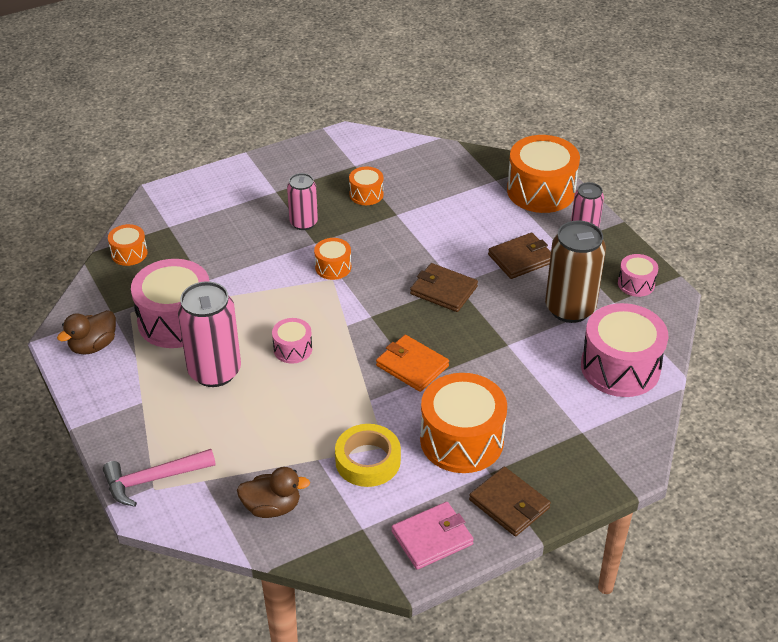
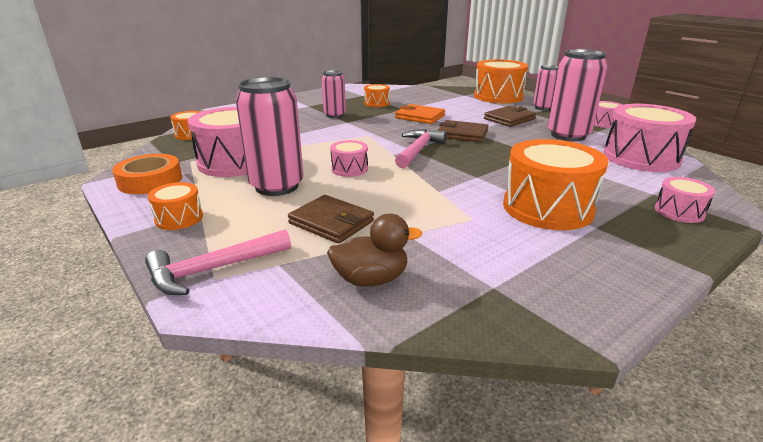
camera: 10 degrees left, 15 degrees down
brown duck [57,310,116,355] -> orange tape [112,154,182,194]
orange drum [314,238,351,280] -> orange drum moved to [147,182,203,230]
yellow tape [335,424,401,487] -> none
orange wallet [376,335,449,392] -> orange wallet moved to [395,104,445,124]
pink wallet [392,502,474,570] -> none
brown wallet [469,467,551,536] -> brown wallet moved to [288,195,374,244]
brown can [545,220,606,323] -> pink can [548,49,607,141]
none -> pink hammer [395,129,447,168]
none -> pink drum [655,177,715,223]

